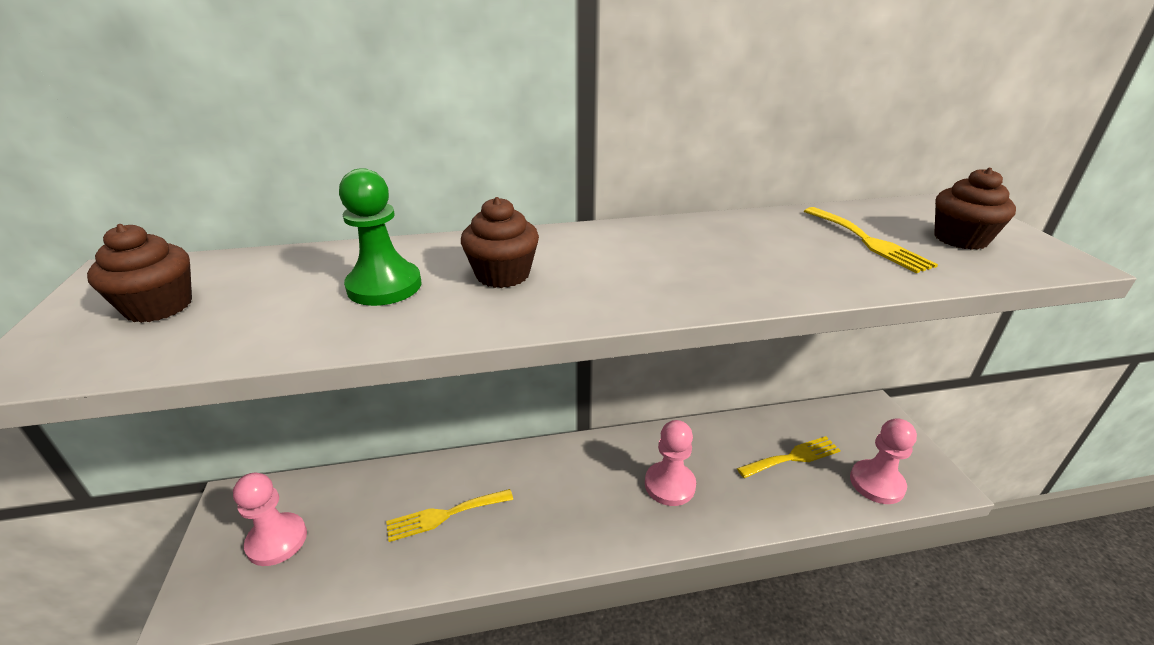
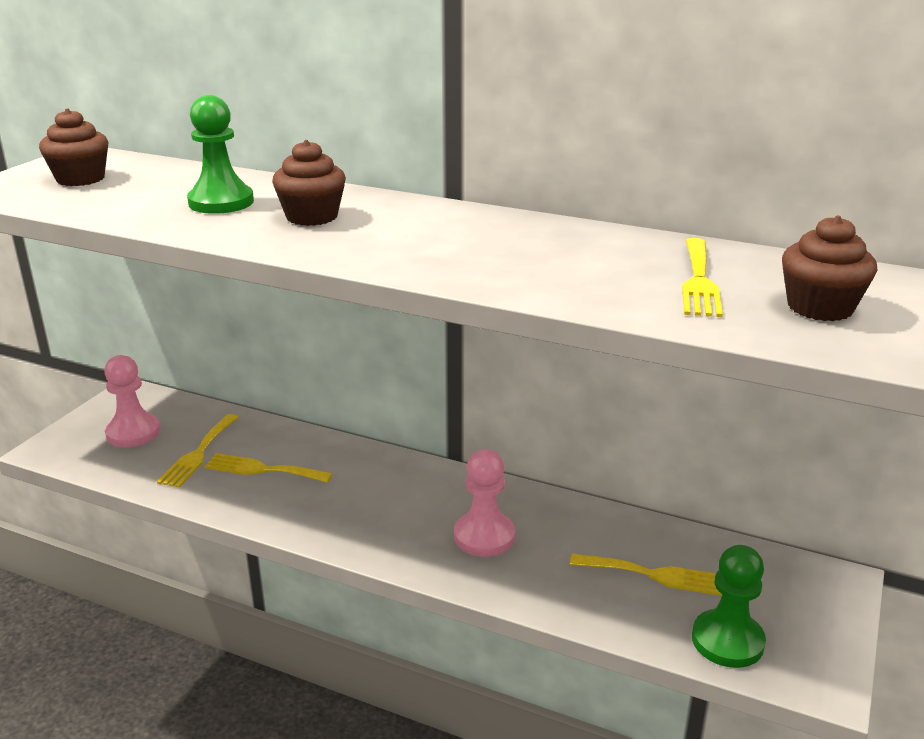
camera: 35 degrees right, 5 degrees down
pink pawn [850,418,917,504] -> green pawn [692,545,766,668]
none -> yellow fork [157,414,239,488]

